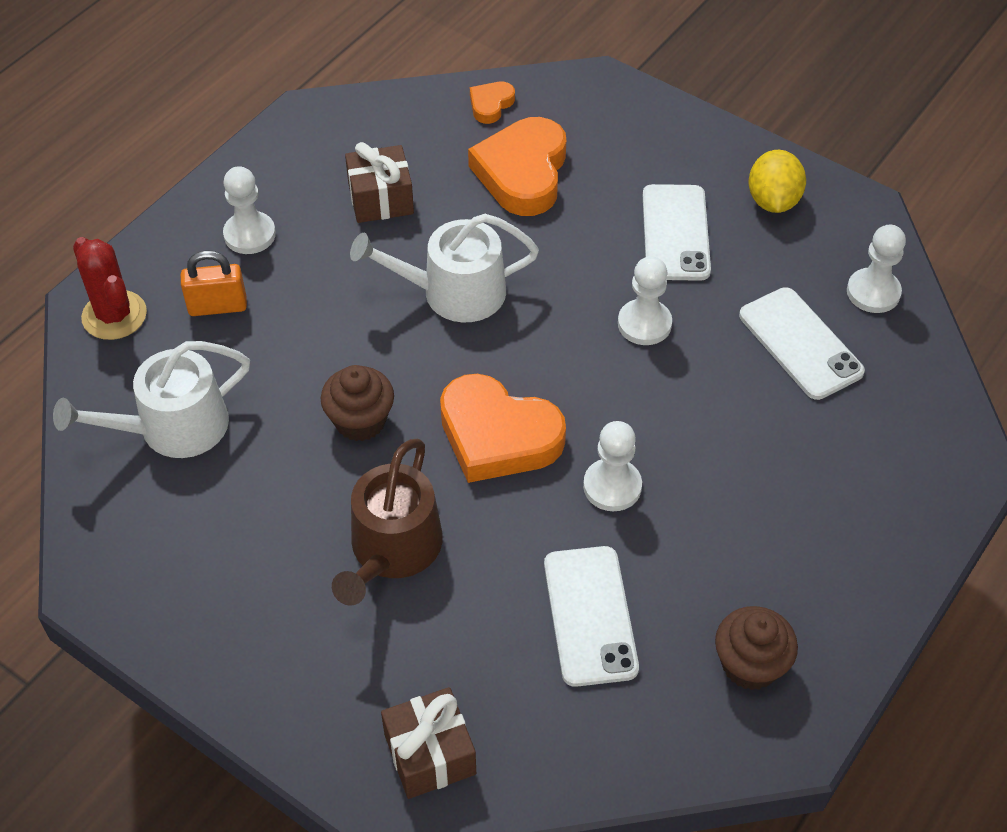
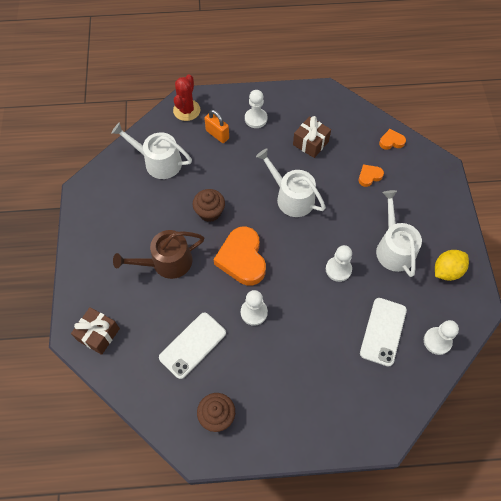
camera: 50 degrees right, 10 degrees up
orange heart [468,117,566,216] -> orange heart [359,164,384,187], size x0.48
white phone [643,184,711,281] -> white watering can [376,190,422,277]

